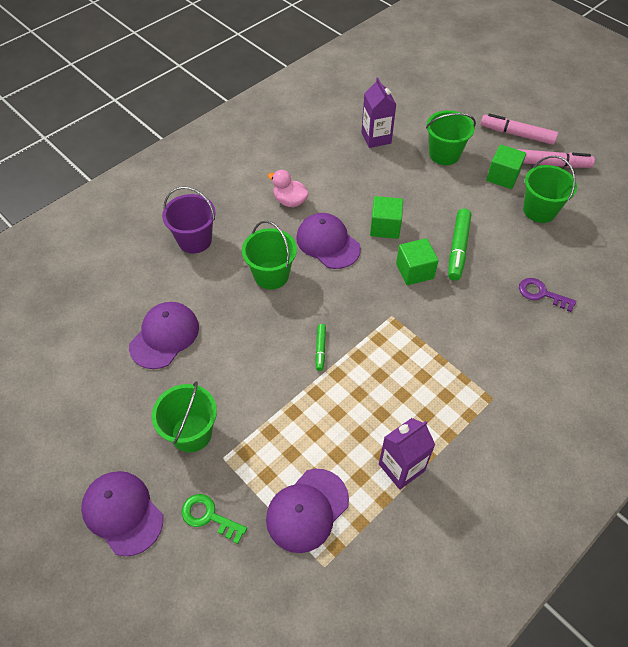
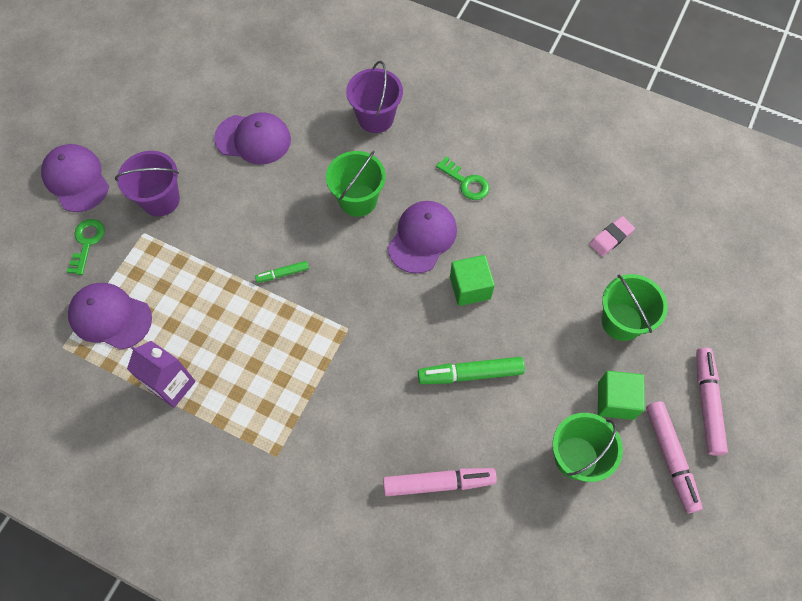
camera: 70 degrees right, 10 degrees up
purple cap [81,471,163,556] -> purple cap turned 60 degrees counterclockwise [41,144,109,212]
green bucket [152,381,217,452] -> purple bucket [115,151,180,217]
pink duck [268,170,309,207] -> green key [436,157,489,200]
purple carton [361,77,397,148] -> pink eraser [589,216,635,256]
green cube [396,238,439,285] -> none
purple key [519,278,577,312] -> pink marker [383,468,497,496]

